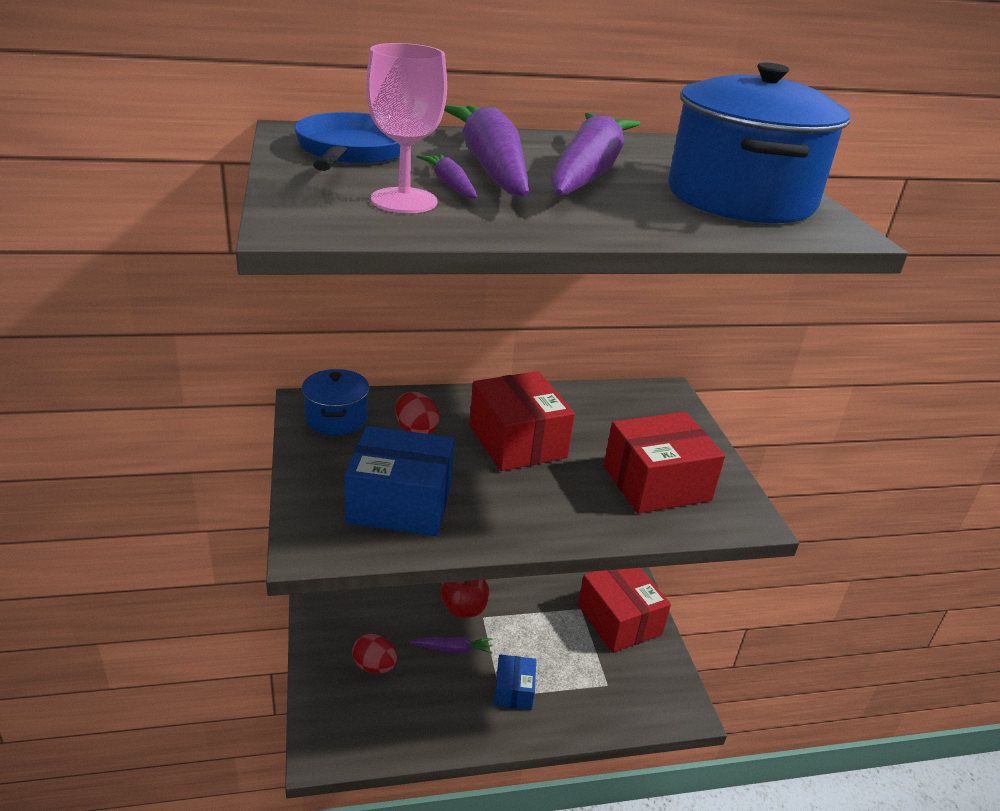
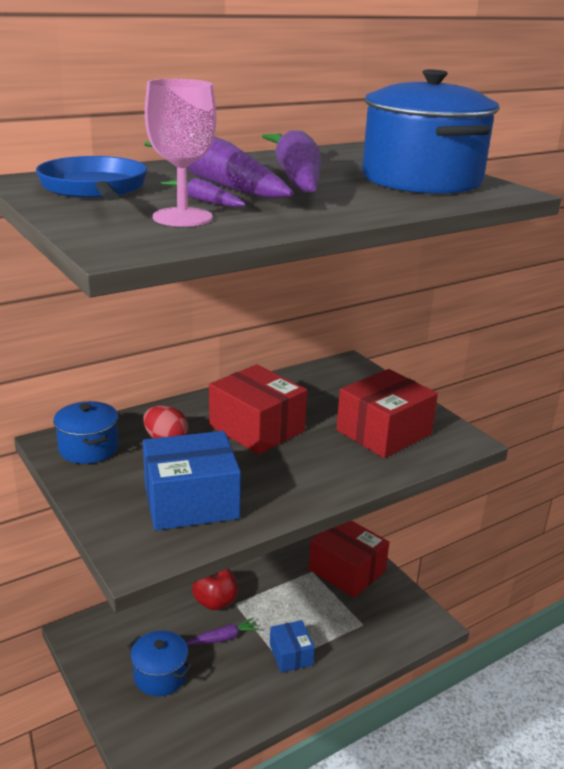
camera: 20 degrees left, 5 degrees down
red egg [352,634,397,673] -> blue pot [128,630,193,696]

